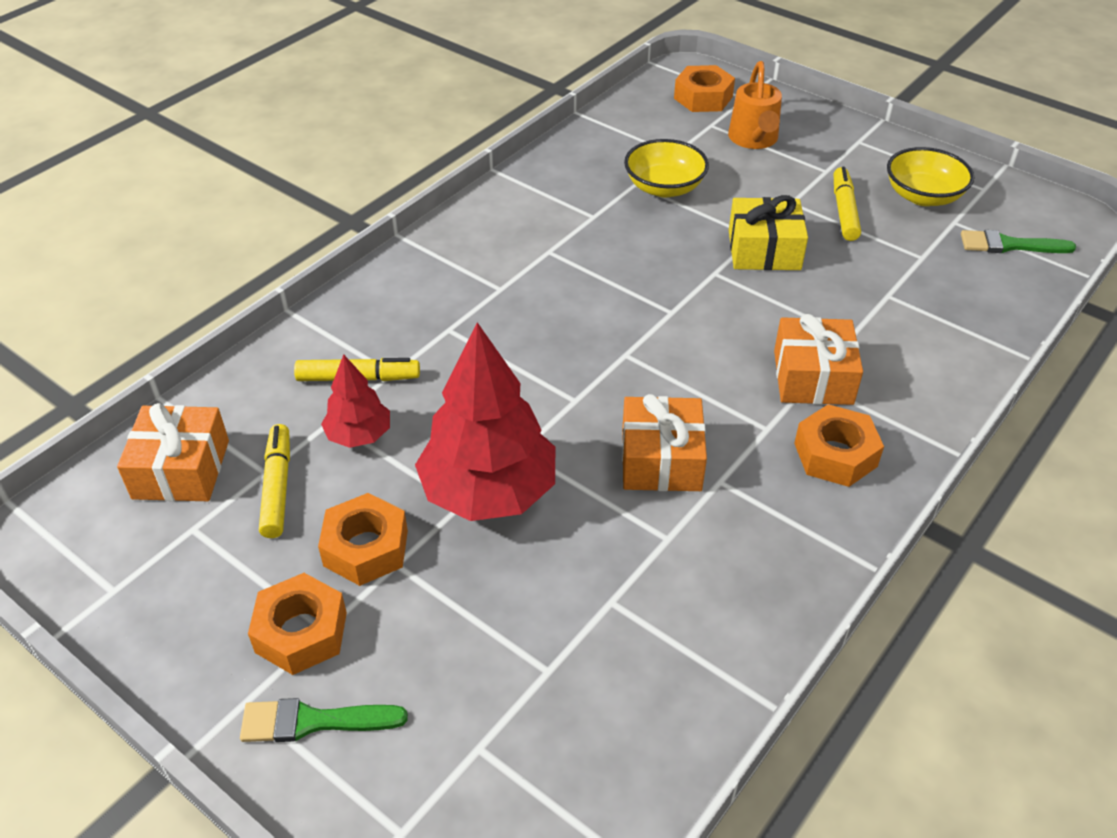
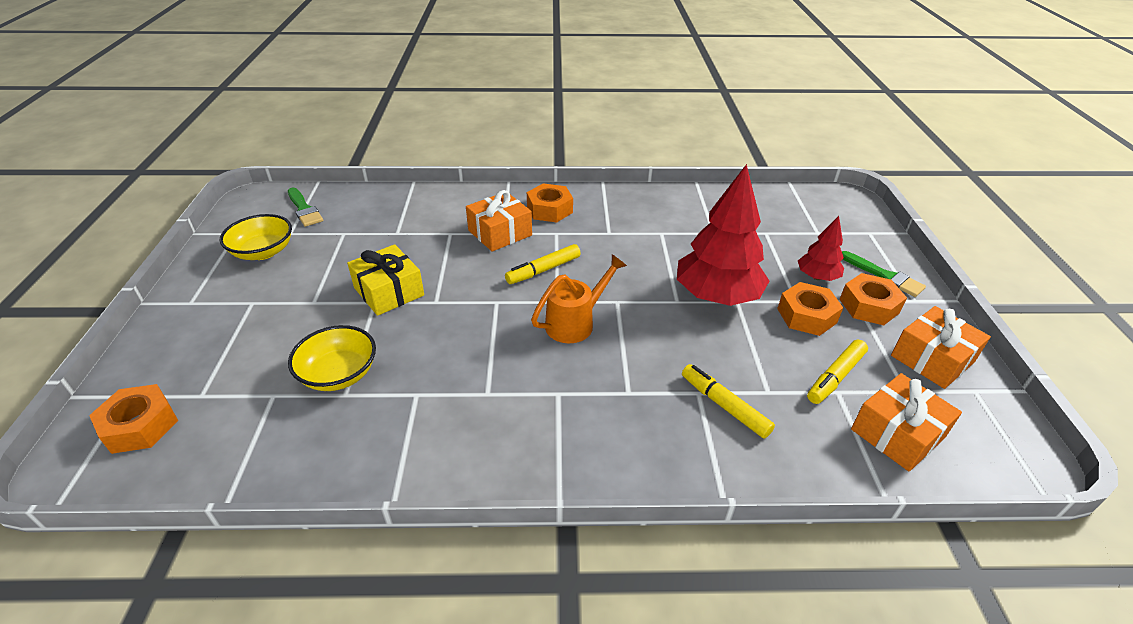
camera: 130 degrees left, 5 degrees down
red tree [321,354,390,448] -> red tree moved to [798,216,844,281]
orange gift [622,394,707,491] -> orange gift moved to [891,306,991,389]
orange watering can [728,61,782,149] -> orange watering can moved to [531,254,627,343]
yellow marker [834,167,861,241] -> yellow marker moved to [505,244,581,284]

